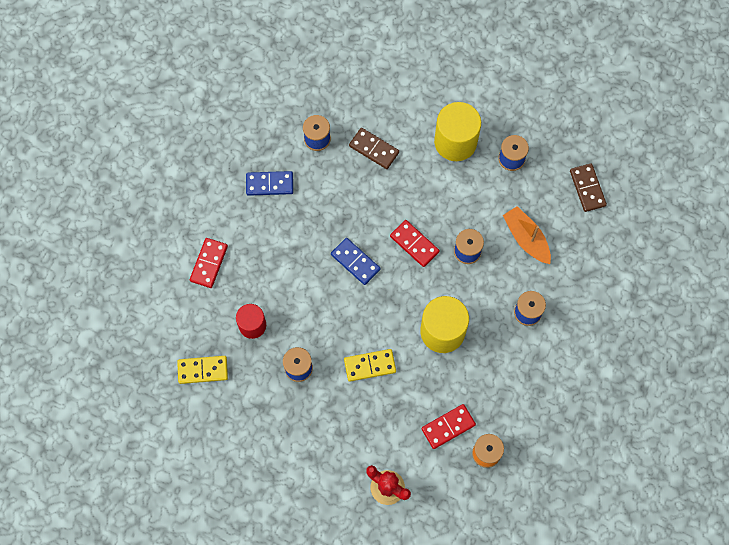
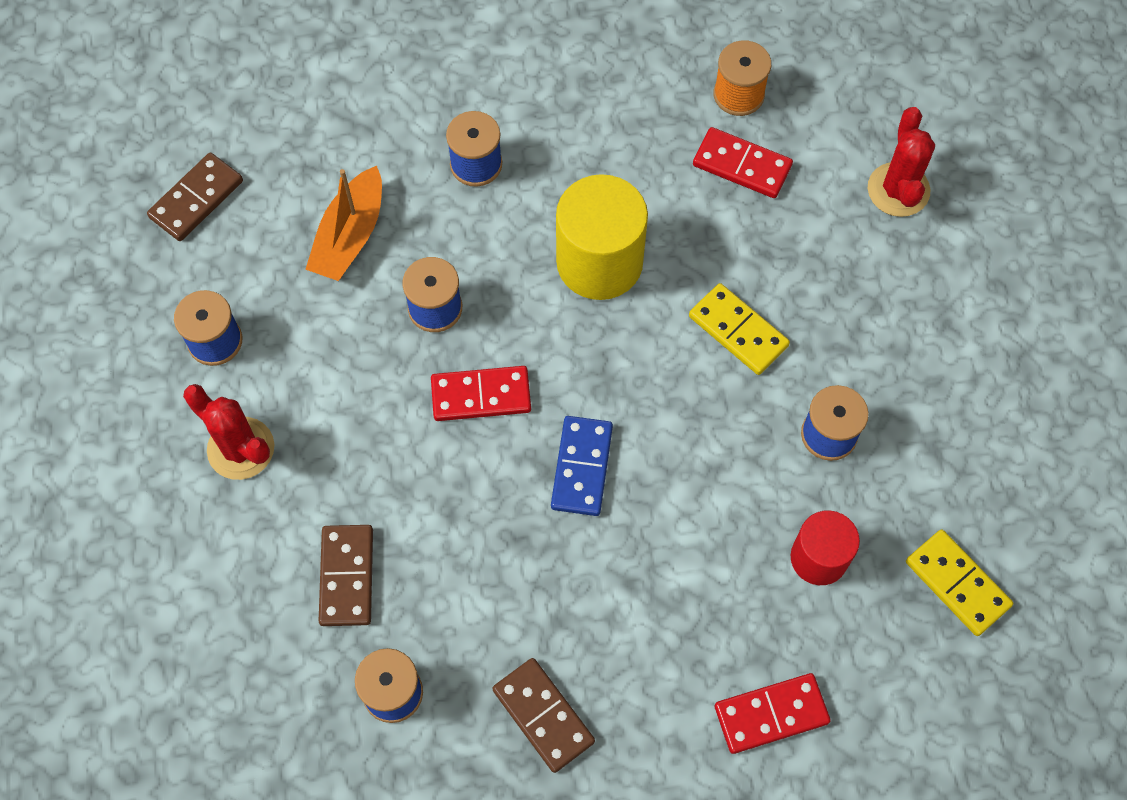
camera: 125 degrees left, 5 degrees down
blue domino [246,171,293,196] -> brown domino [492,658,595,773]
red domino [390,220,440,267] -> red domino turned 75 degrees clockwise [431,366,531,421]
yellow cylinder [434,102,481,161] -> red cactus [183,384,274,480]

